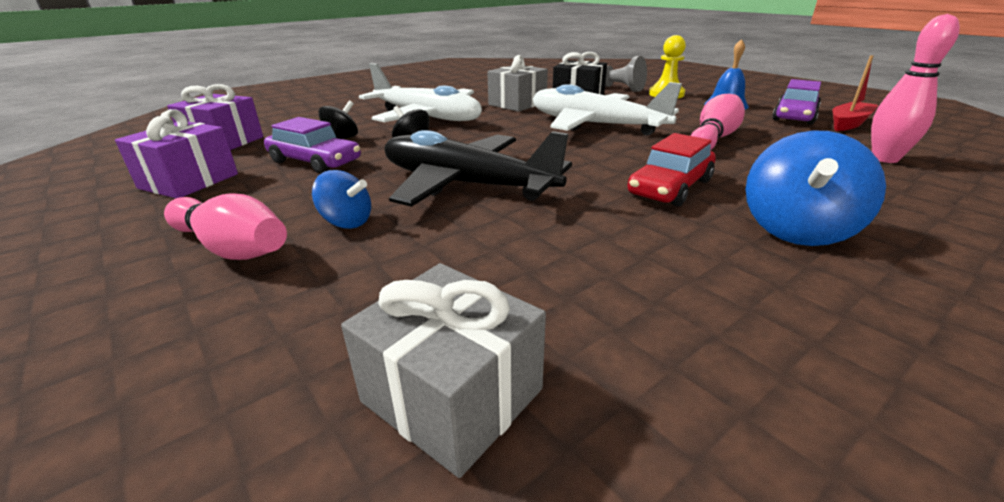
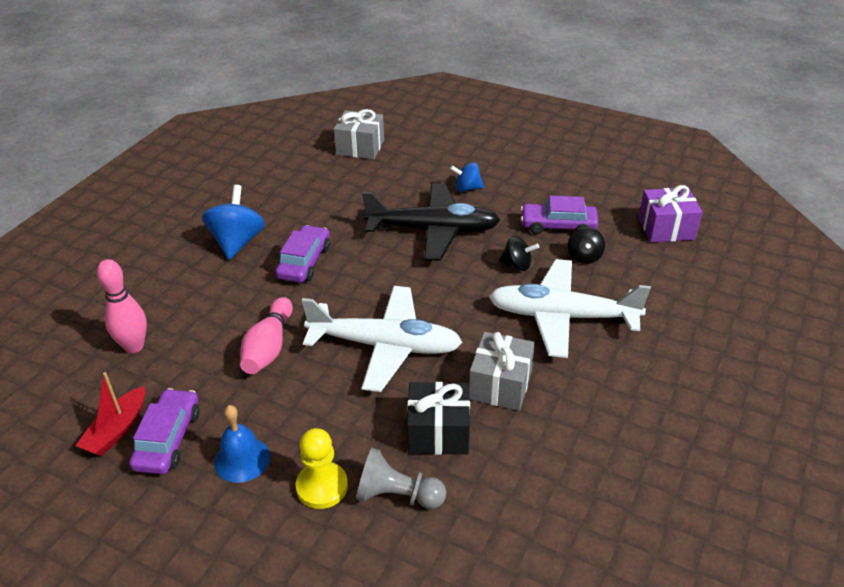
camera: 155 degrees right, 10 degrees up
purple gift [115,109,238,198] -> none
pink bowling pin [164,194,287,260] -> none
red car [627,133,716,207] -> purple car [275,225,330,283]

